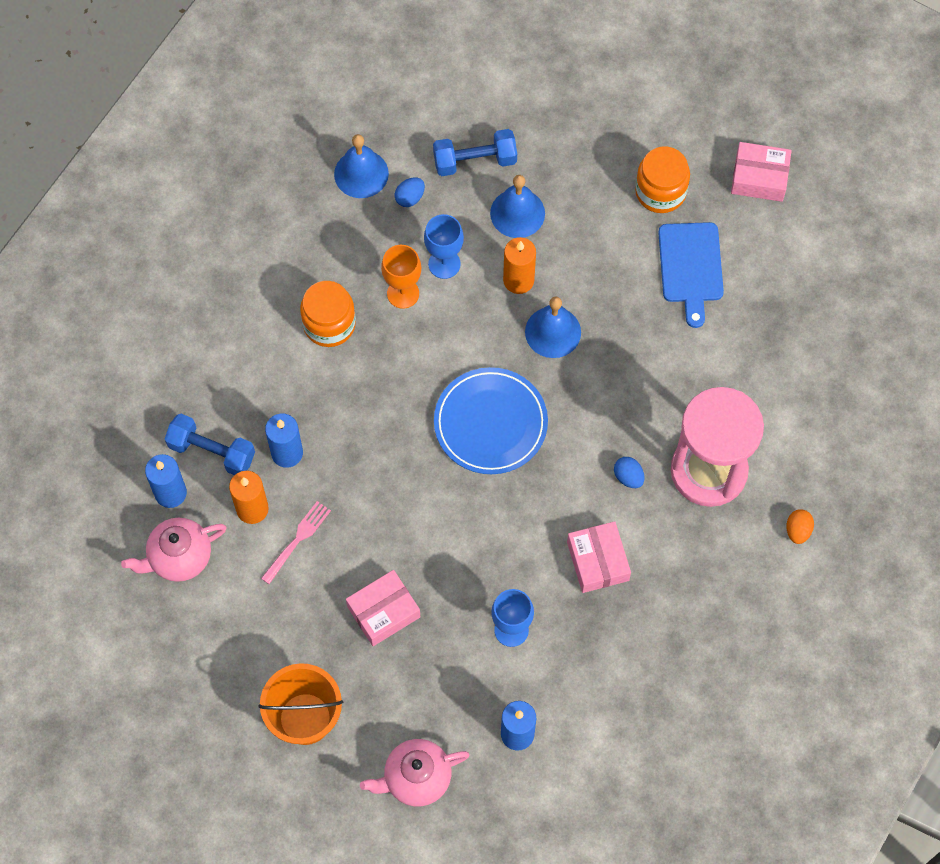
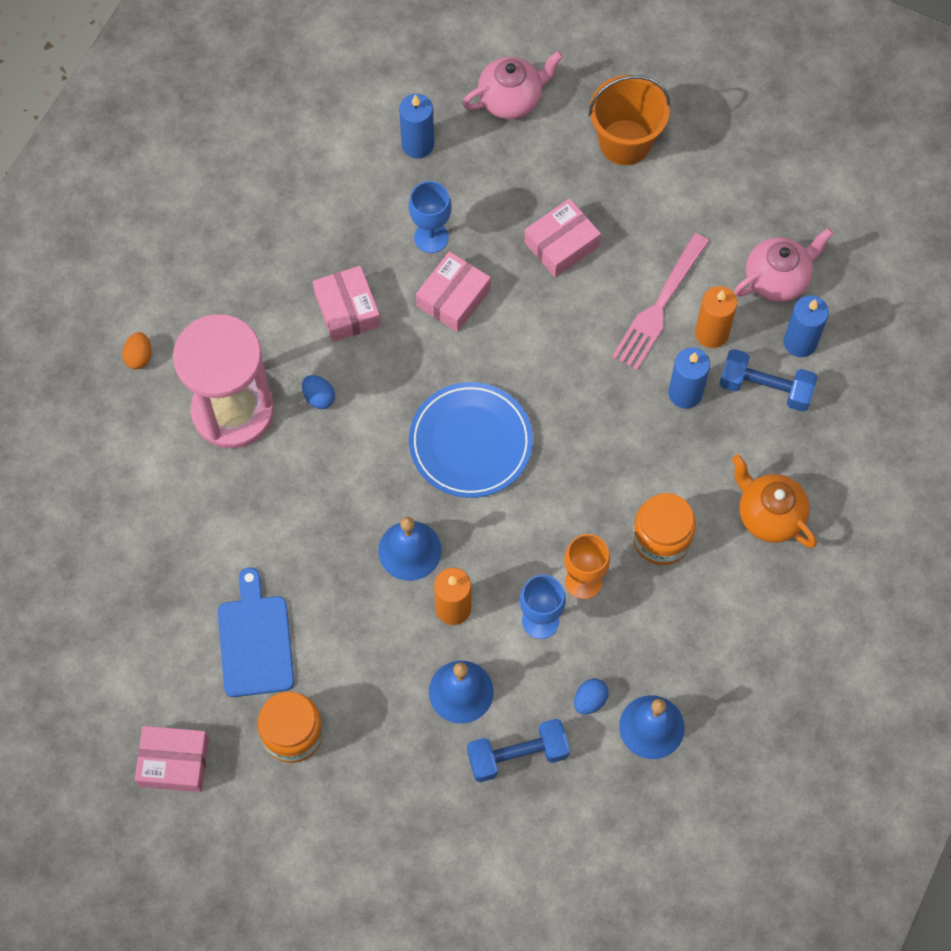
camera: 175 degrees right, 0 degrees up
pink fork [261,501,331,584] -> pink fork [612,233,709,370], size x1.59
none -> pink box [416,251,491,332]
none -> orange teapot [732,454,817,548]

